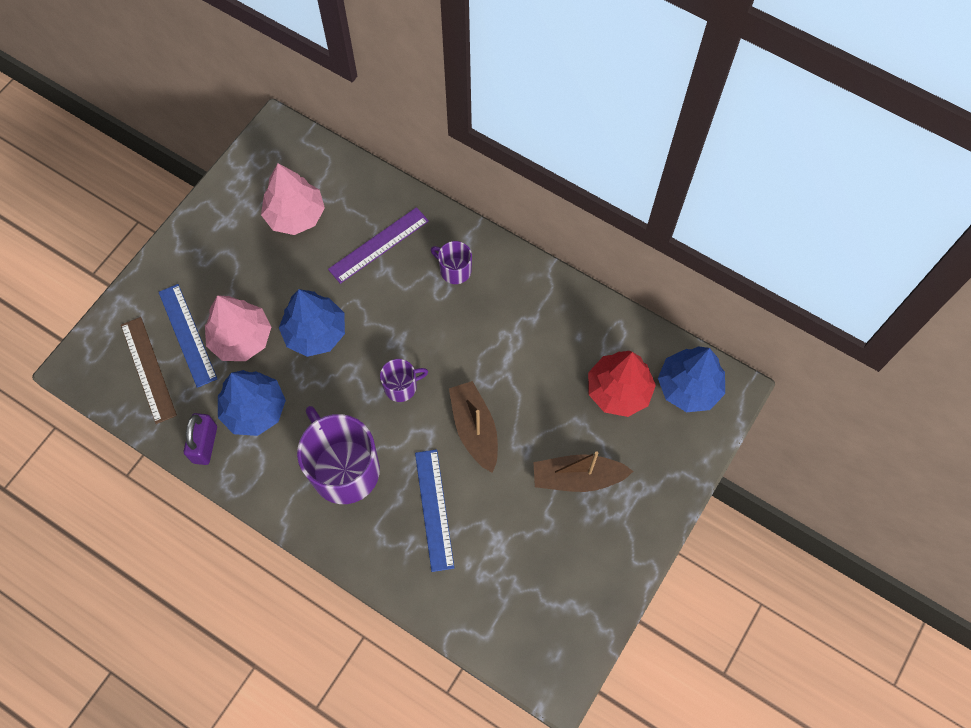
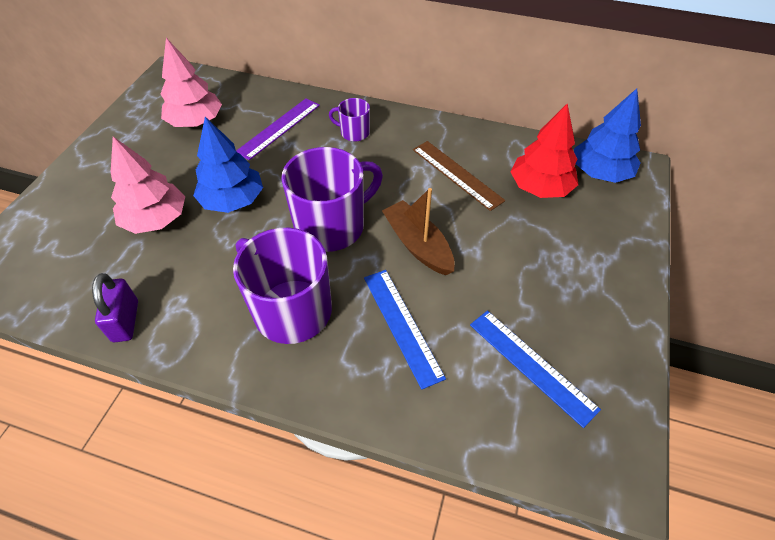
camera: 15 degrees left, 15 degrees down
brown ruler [121,317,177,424] -> brown ruler moved to [413,141,505,211]
blue ruler [159,284,217,388] -> blue ruler moved to [470,310,601,428]
blue tree [218,370,286,436] -> none
purple mug [380,359,428,402] -> purple mug [281,147,383,252], size x2.05
brown boat [533,451,633,492] -> none

